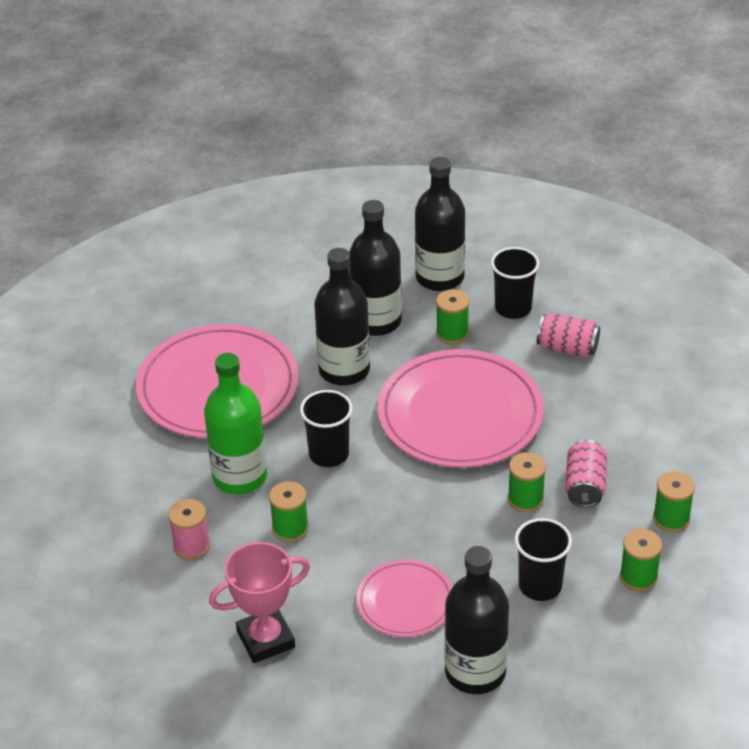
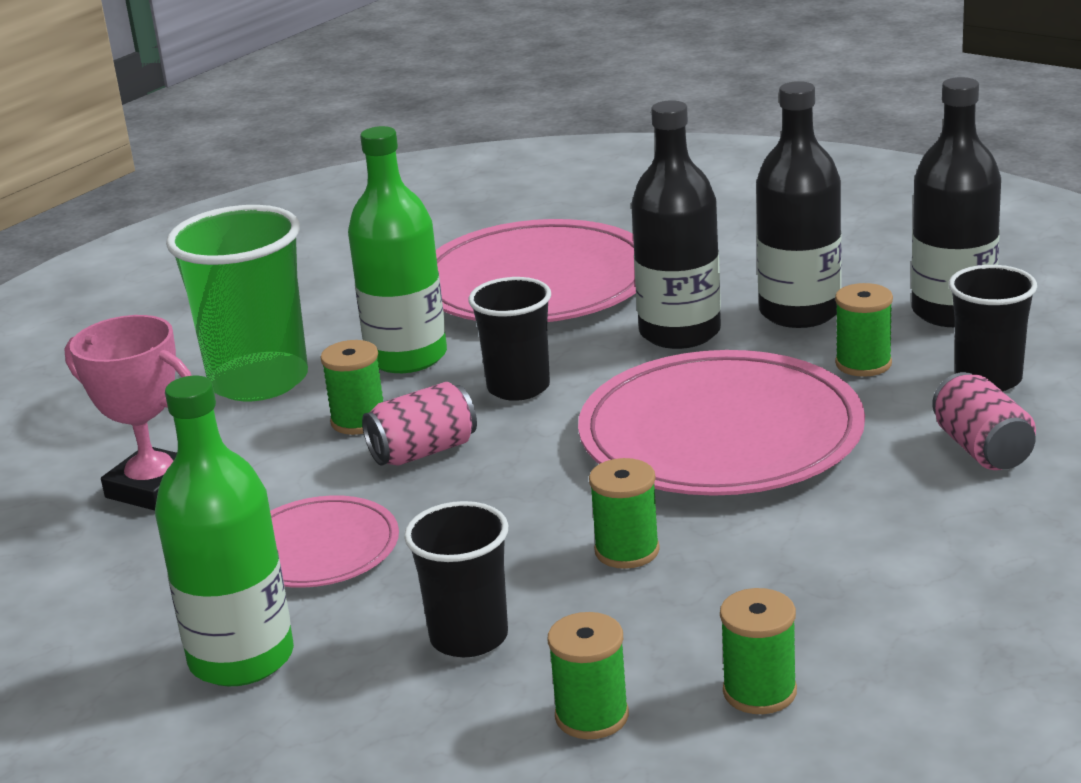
camera: 55 degrees right, 15 degrees down
pink spool [168,499,210,560] -> green cup [166,205,308,401]
black bottle [445,546,509,694] -> green bottle [155,376,294,686]
pink can [565,440,607,508] -> pink can moved to [362,382,477,466]

